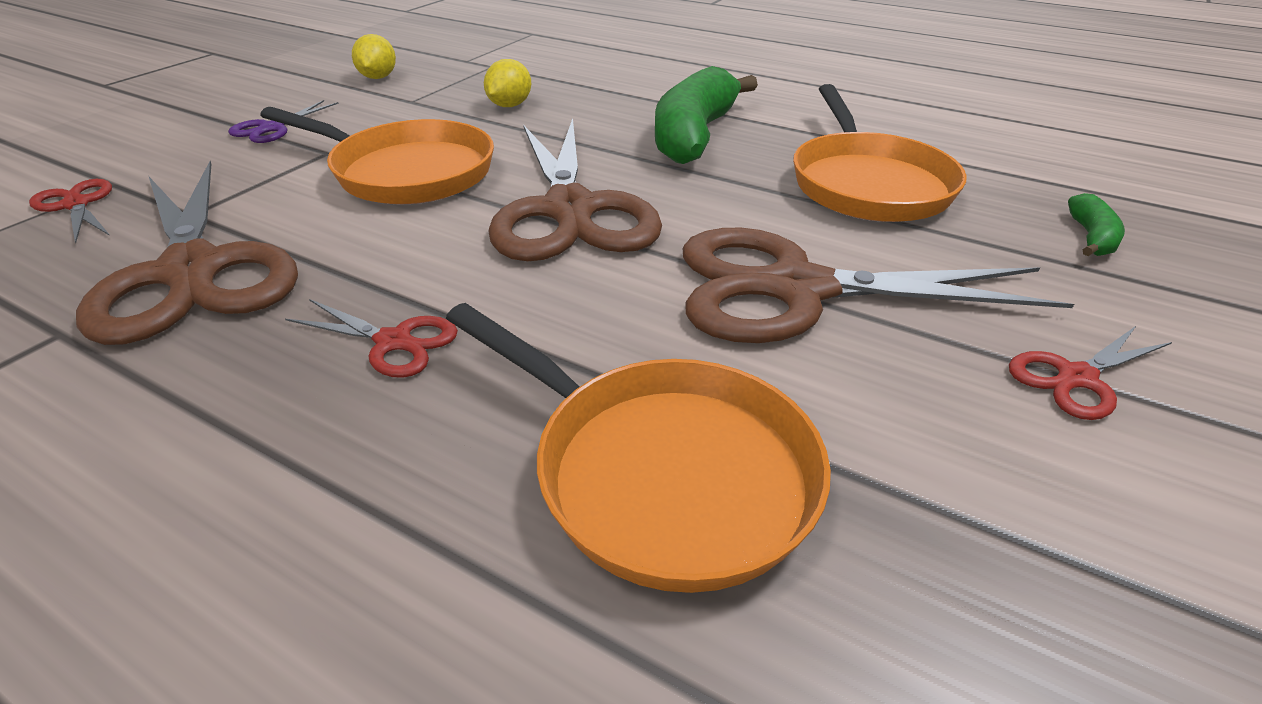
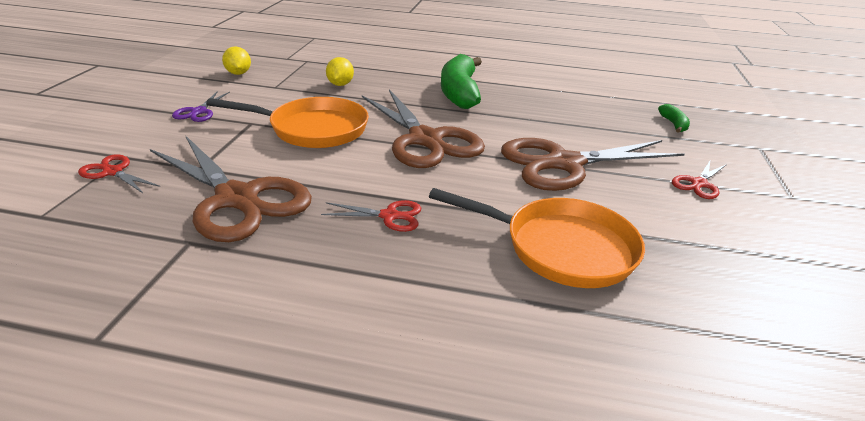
camera: 20 degrees left, 5 degrees down
orange pan [793,84,967,222] -> none

